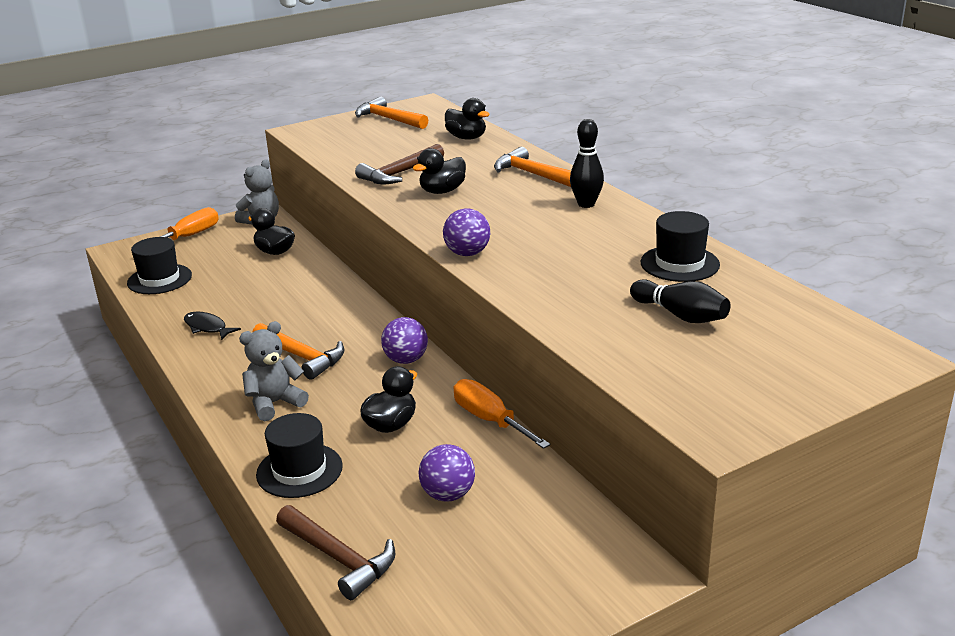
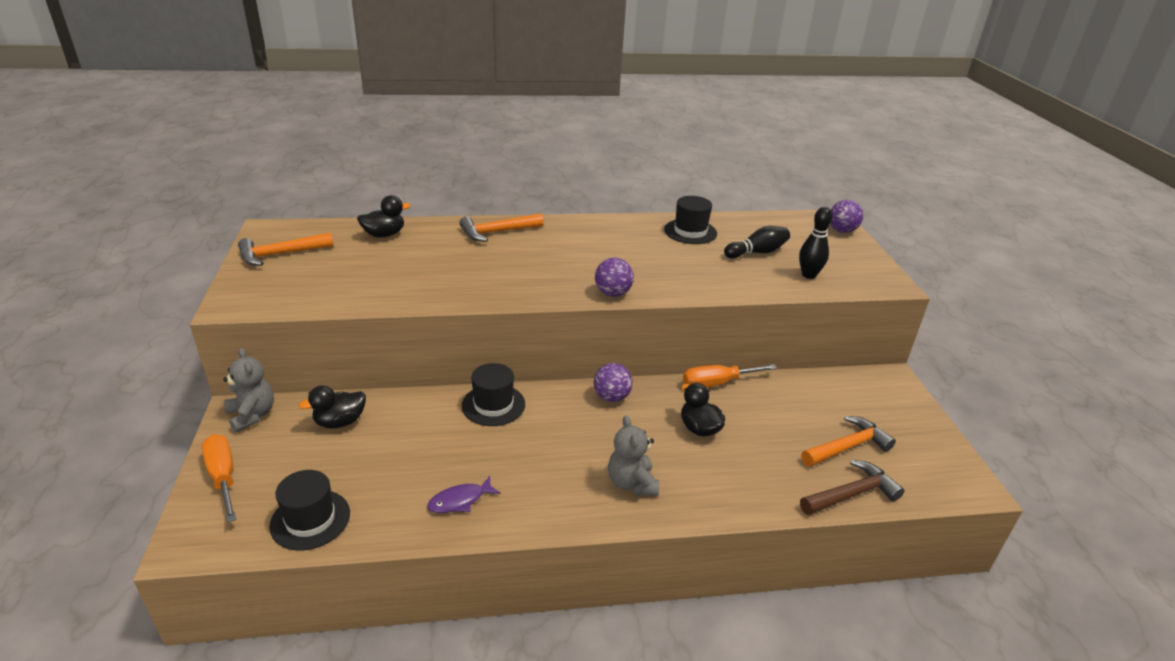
camera: 70 degrees left, 5 degrees up
black fish [184,312,241,340] -> purple fish [427,476,500,513]
orange hammer [253,323,344,380] -> orange hammer moved to [801,416,896,467]
black hat [256,413,343,498] -> black hat moved to [462,363,525,426]
brown hammer [355,144,444,184] -> none
black duck [412,148,466,194] -> none
purple ball [419,444,475,502] -> purple ball moved to [830,200,863,233]
black bowling pin [570,119,604,208] -> black bowling pin moved to [799,207,833,279]

